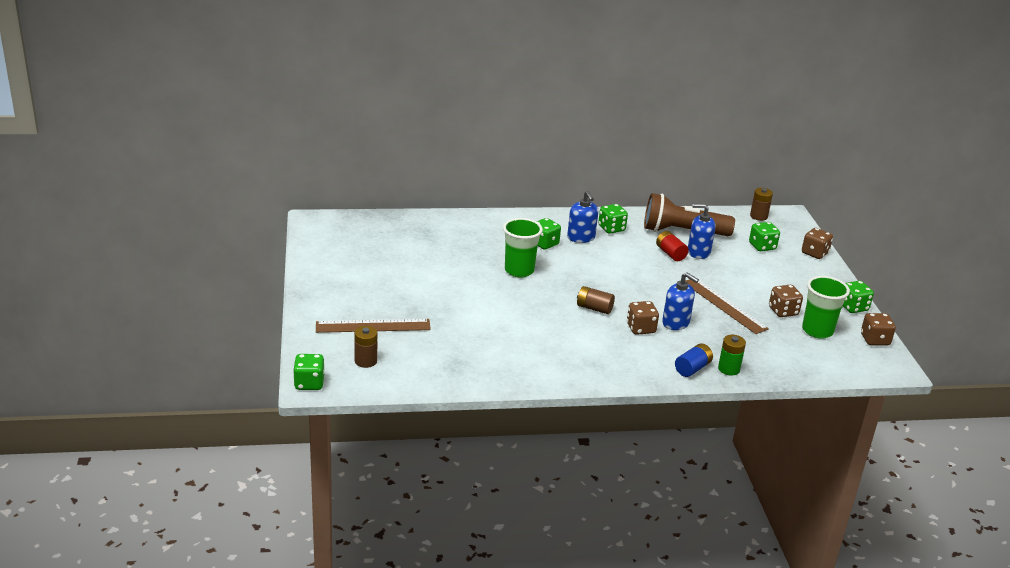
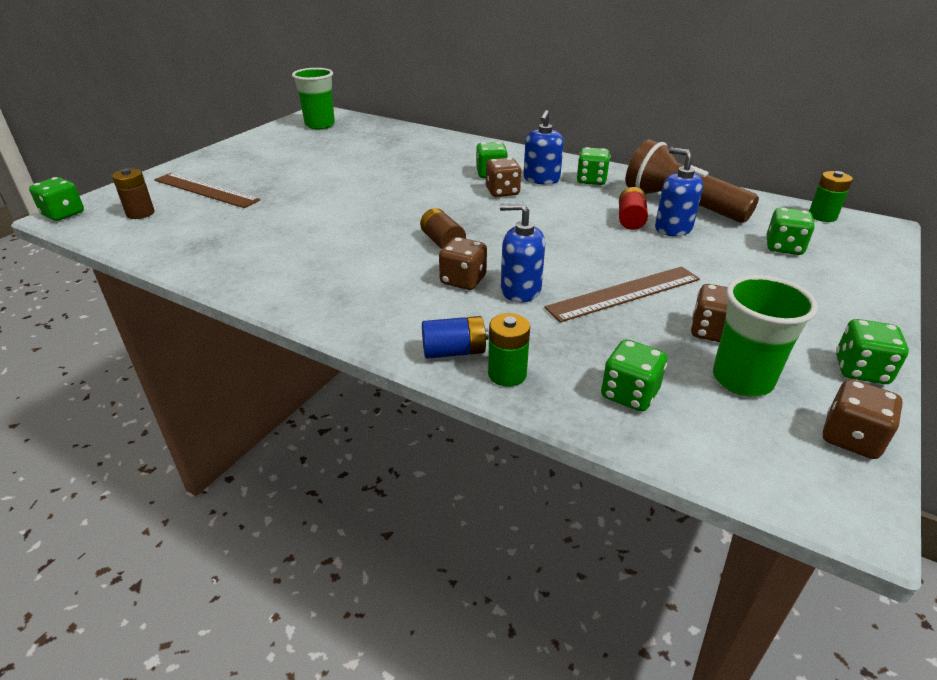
camera: 40 degrees right, 5 degrees up
green cup [503,218,543,278] -> green cup moved to [292,68,335,129]
blue soap dispenser [662,272,699,330] -> blue soap dispenser turned 120 degrees clockwise [500,203,545,302]
brown ruler [686,279,769,334] -> brown ruler turned 60 degrees clockwise [544,266,700,323]
brown battery [750,188,773,221] -> green battery [809,171,853,222]
brown dice [802,228,833,259] -> brown dice moved to [486,158,522,197]
none -> green dice [601,339,667,411]

